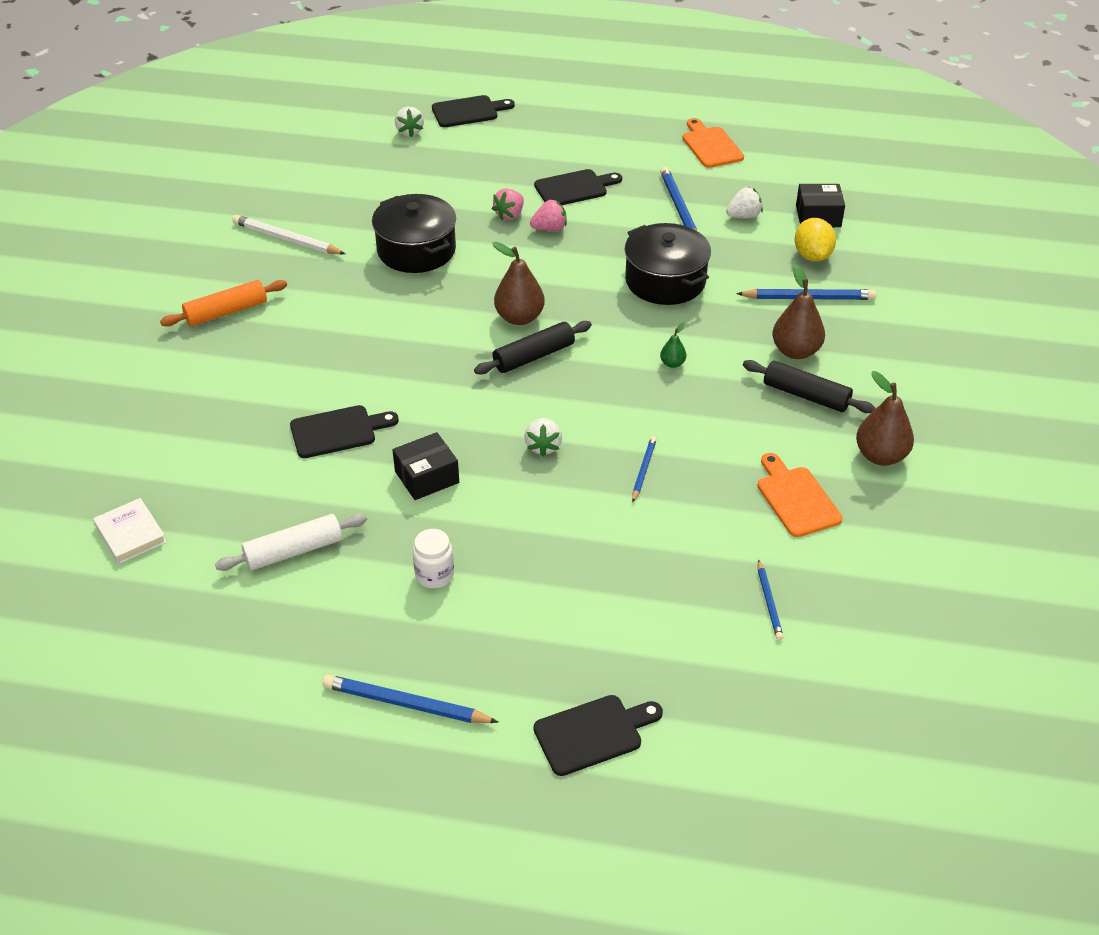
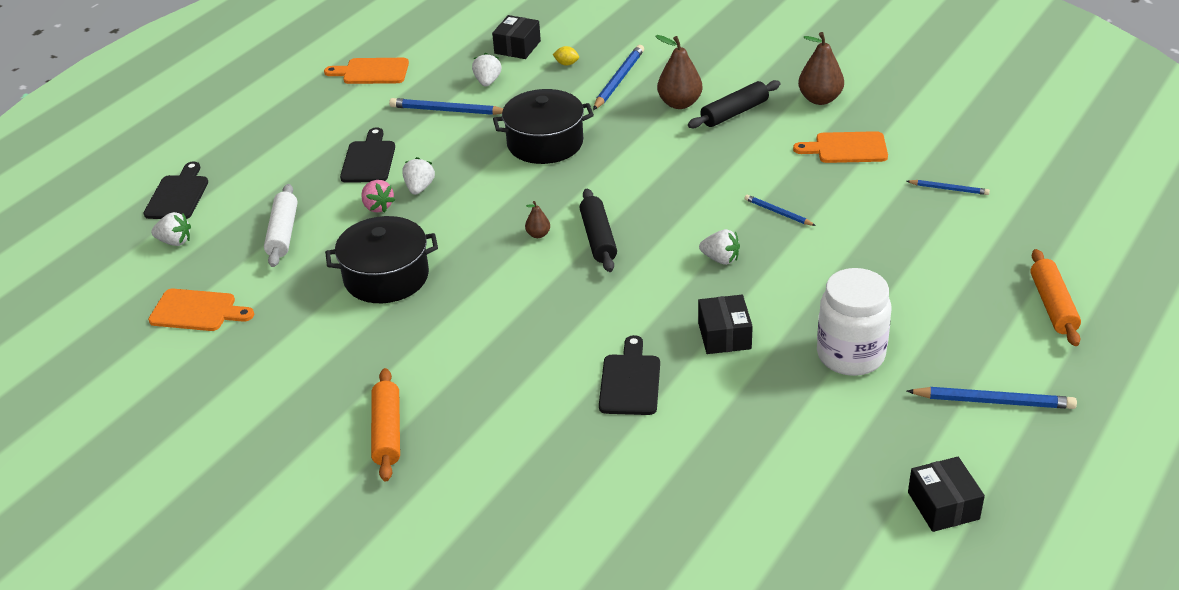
camera: 65 degrees left, 5 degrees down
white book [93,498,167,564] -> none
white rolling pin [215,514,367,571] -> white rolling pin moved to [264,184,298,267]
white pencil [232,215,345,255] -> none
blue pencil [323,674,498,723] -> blue pencil turned 120 degrees counterclockwise [907,387,1077,409]
white jar [413,529,454,588] -> white jar [817,268,891,376], size x1.88
brown pear [493,242,545,325] -> brown pear [525,201,550,238], size x0.50
pink strawberry [530,199,567,231] -> white strawberry [402,157,435,195]
black cutting board [533,695,663,776] -> orange rolling pin [1030,249,1081,346]
green pear [660,323,686,368] -> none
yellow lemon [795,218,836,261] -> yellow lemon [553,46,579,66], size x0.53
none -> orange cutting board [148,289,254,331]
none -> black box [908,457,985,532]

